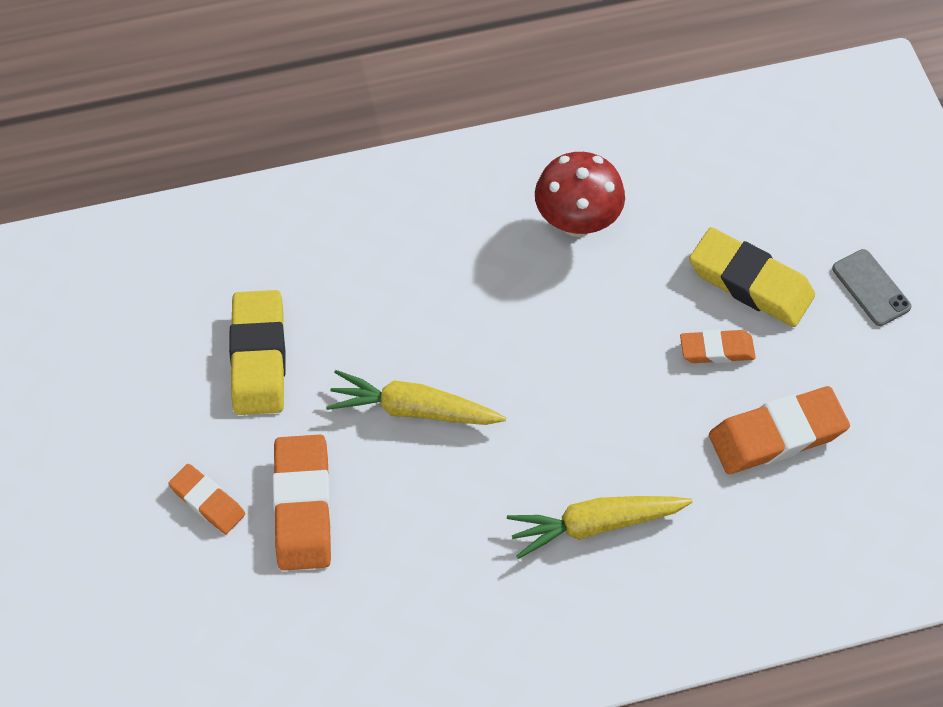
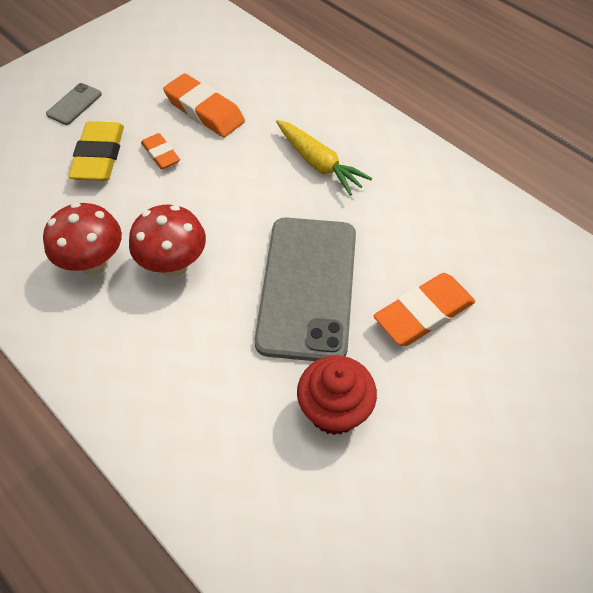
camera: 120 degrees left, 5 degrees down
orange eraser [168,464,245,534] -> none
yellow eraser [229,290,286,415] -> red cupcake [297,355,377,435]
yellow carrot [326,370,506,425] -> grey phone [255,218,356,361]
none -> red mushroom [129,204,206,277]

